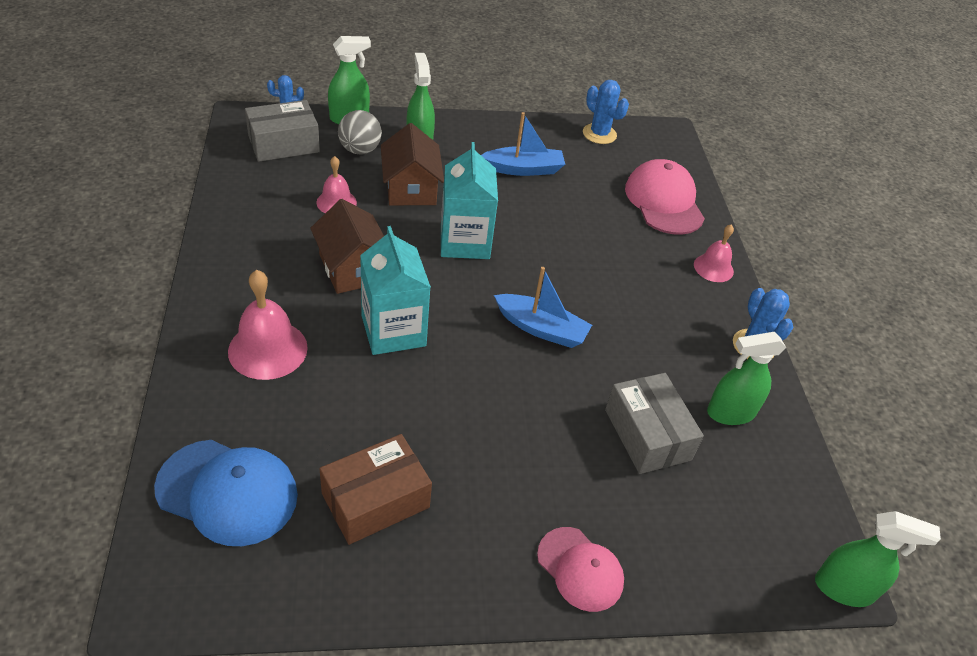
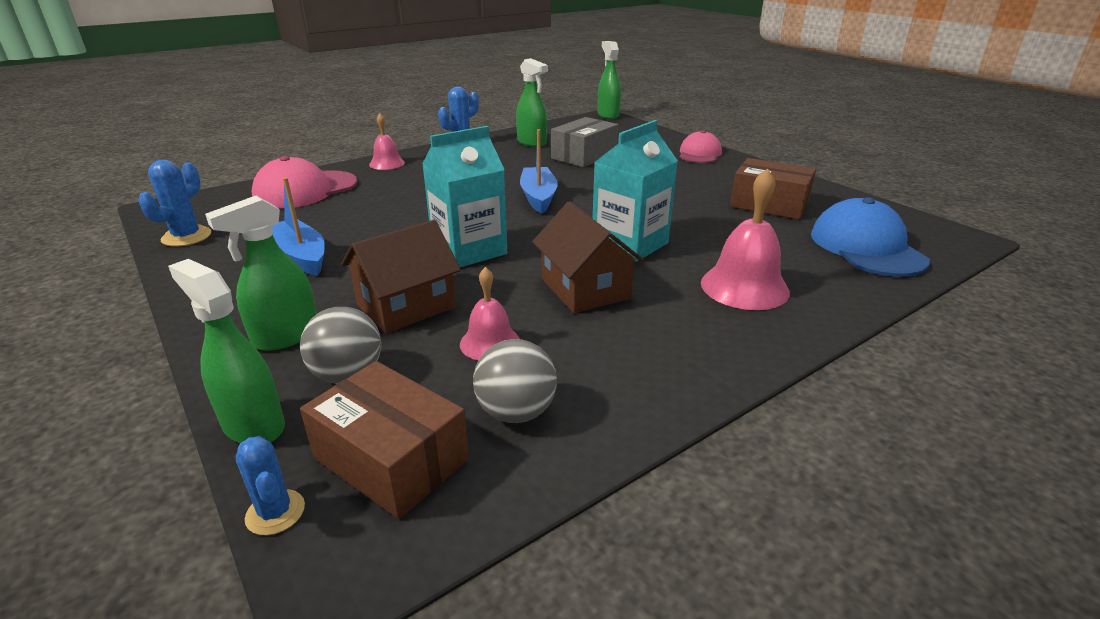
camera: 115 degrees left, 15 degrees down
grey box [245,100,320,162] -> brown box [300,361,469,519]
brown house [310,199,384,294] -> brown house turned 60 degrees counterclockwise [532,201,644,313]
none -> grey ball [473,339,557,423]

